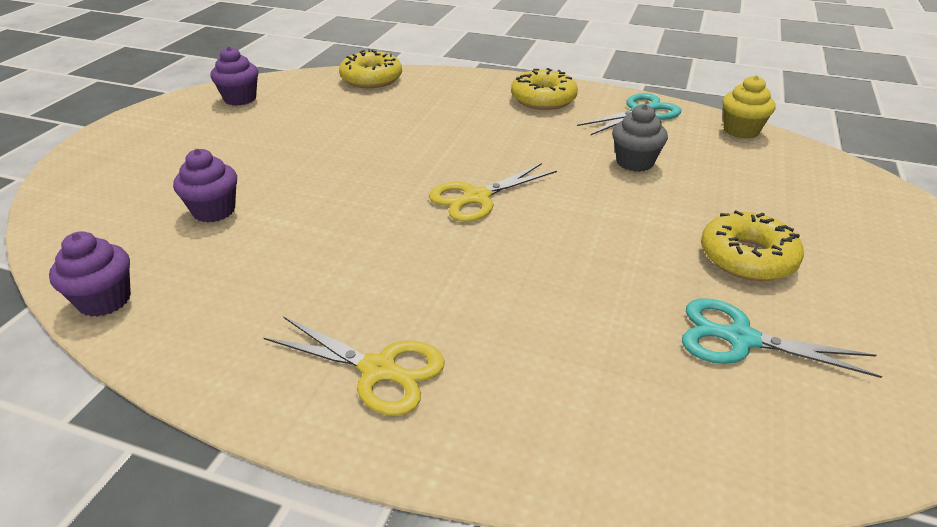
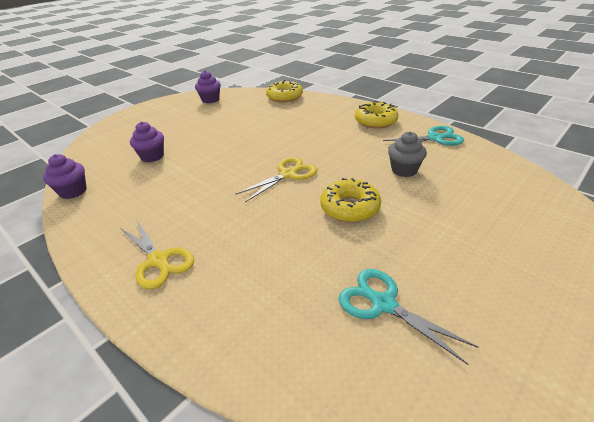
camera: 25 degrees right, 0 degrees up
yellow scissors [429,163,557,222] -> yellow scissors turned 150 degrees clockwise [235,157,317,202]
yellow donut [701,210,804,281] -> yellow donut moved to [320,178,381,222]
yellow cupcake [722,75,776,139] -> none

